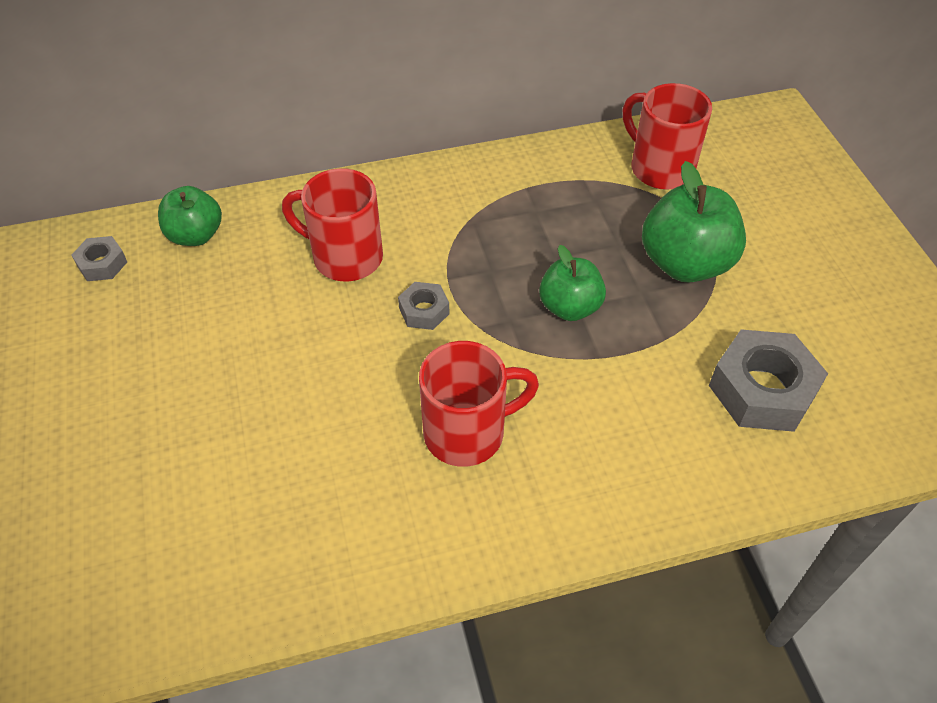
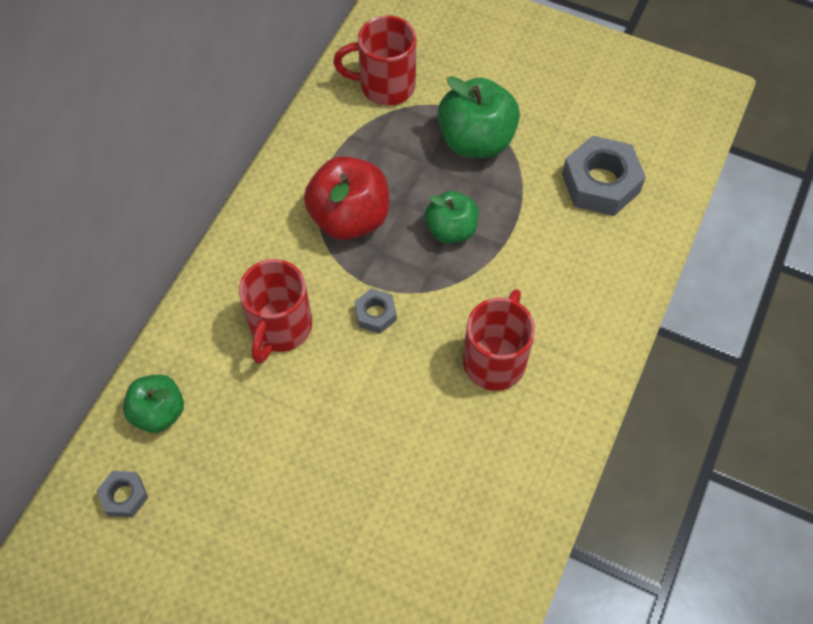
camera: 50 degrees left, 10 degrees up
red mug [282,168,383,282] -> red mug turned 45 degrees counterclockwise [239,259,312,364]
none -> red apple [304,156,389,240]

